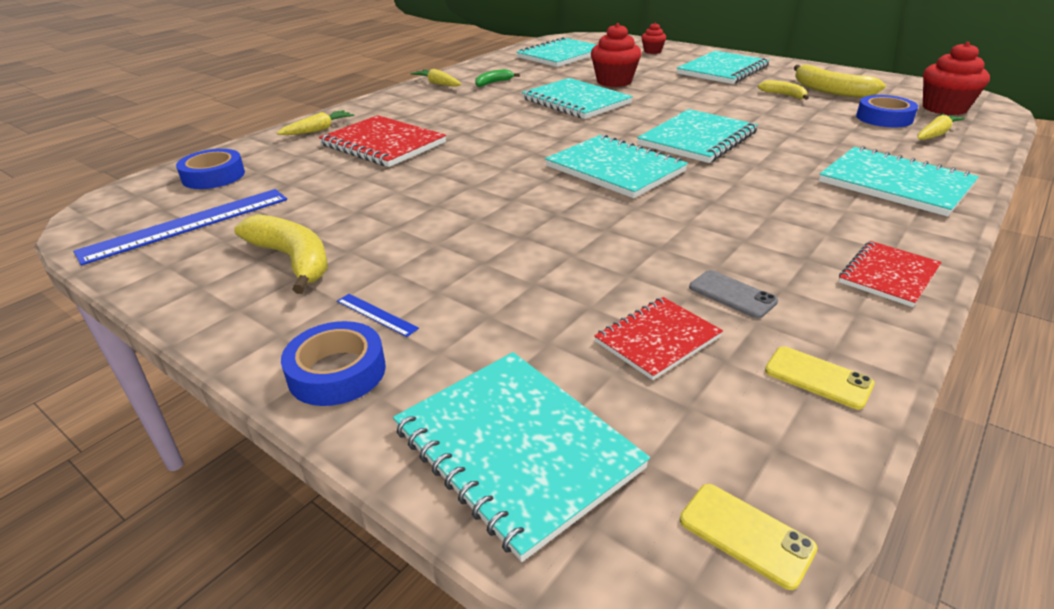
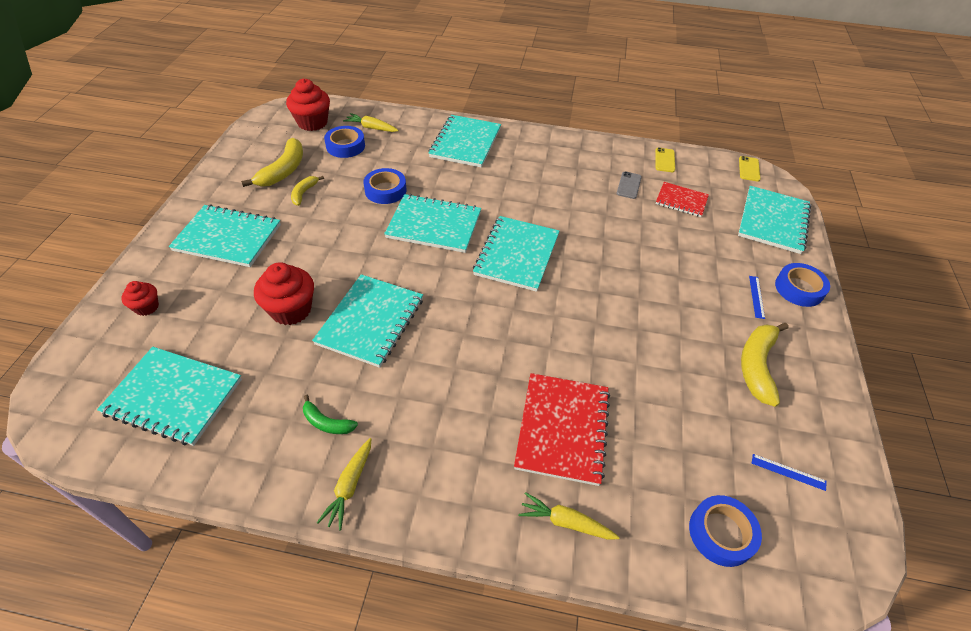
camera: 120 degrees left, 15 degrees up
blue ruler [73,189,287,265] -> blue ruler [752,454,827,491], size x0.41
red notebook [839,241,942,307] -> none
none -> blue tape [363,168,406,204]

